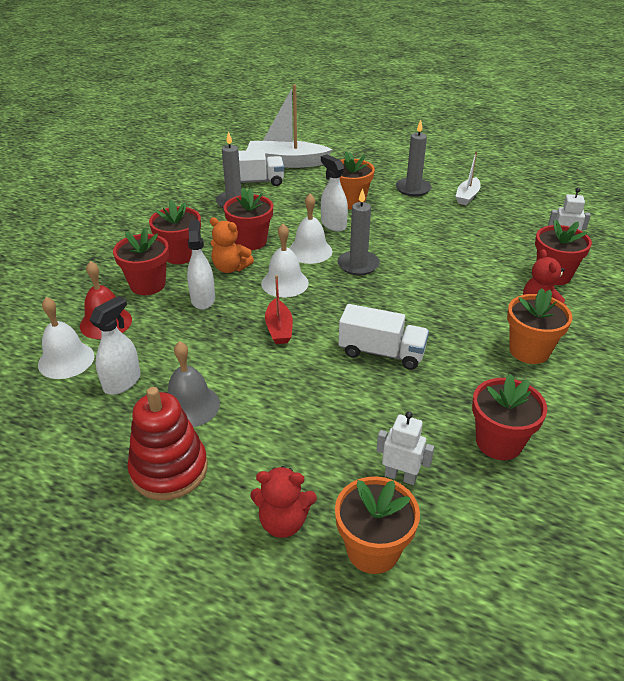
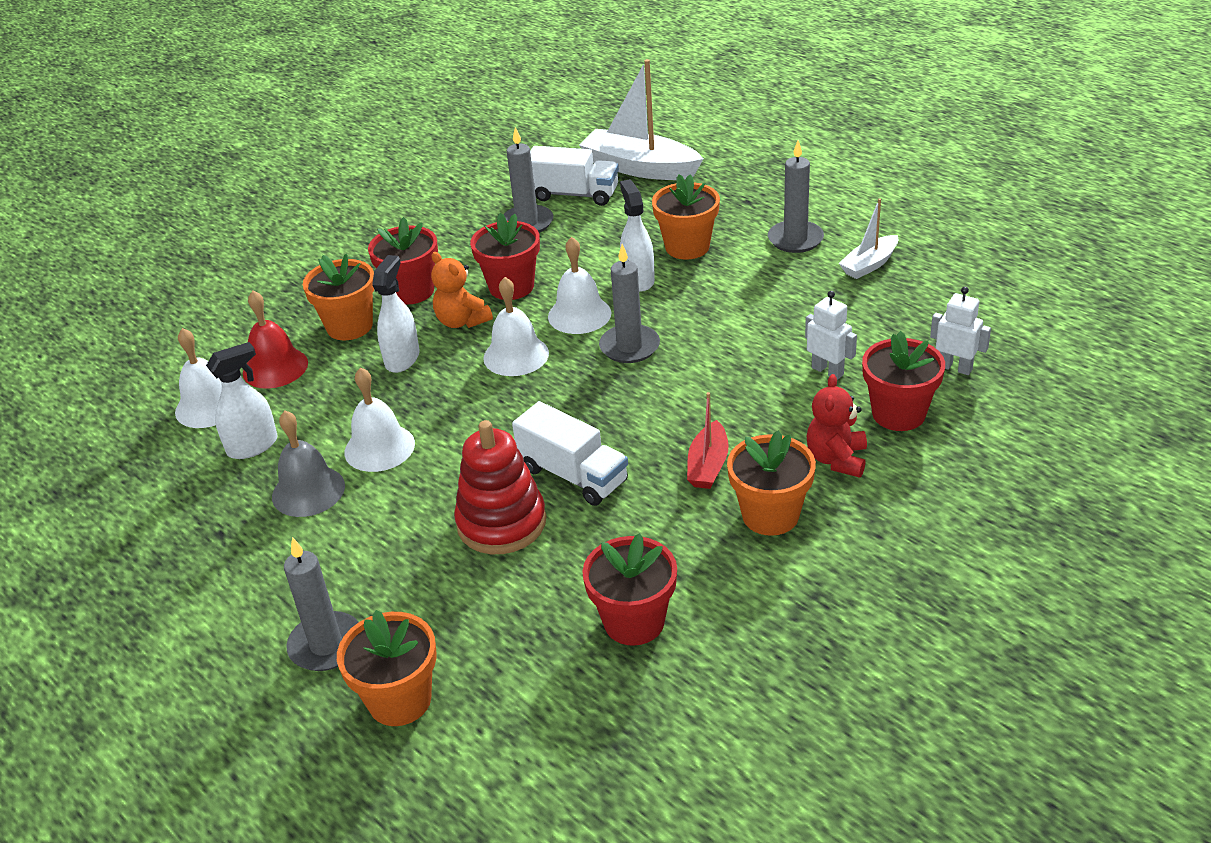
camera: 25 degrees right, 0 degrees up
red flower pot [113,228,169,295] -> orange flower pot [303,254,374,340]
red stacking toy [127,387,208,500] -> red stacking toy moved to [454,420,546,554]
red teddy bear [250,466,317,538] -> grey candle [284,537,359,671]
red boat [265,275,293,344] -> red boat moved to [687,392,729,489]
white robot [376,411,434,485] -> white robot moved to [805,291,857,380]
none -> white bell [344,367,415,472]

